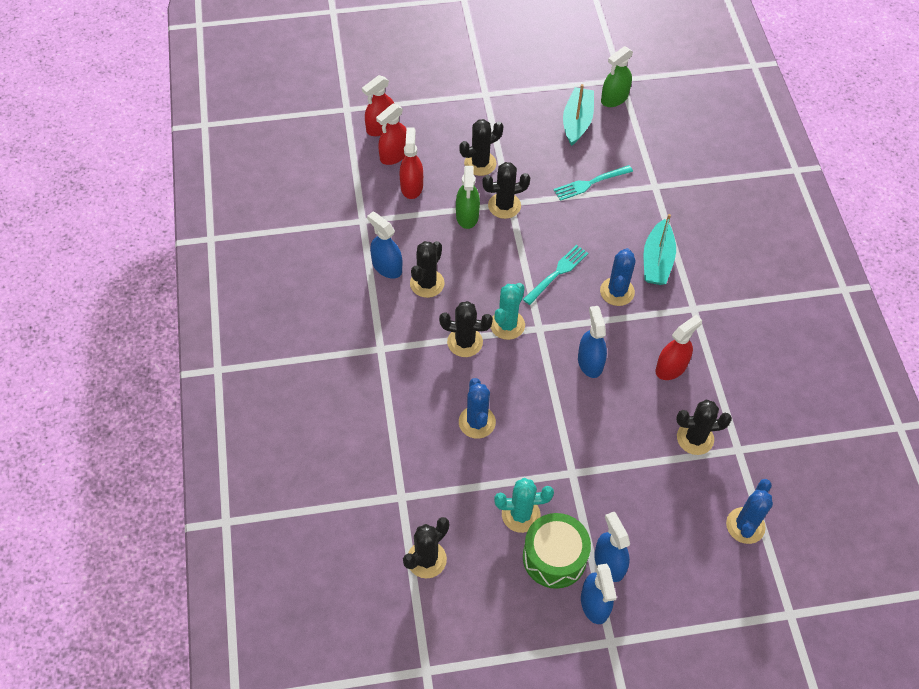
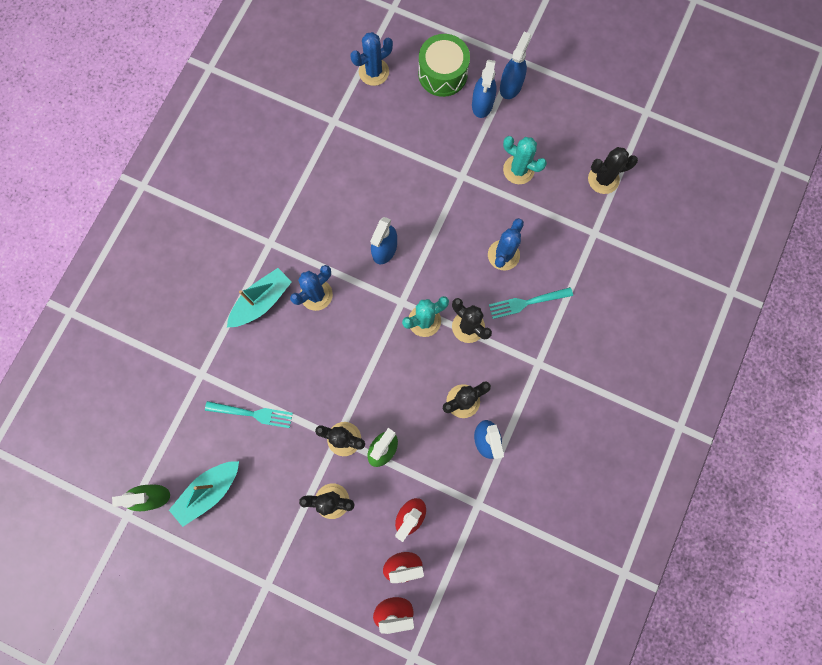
camera: 145 degrees left, 20 degrees up
turquoise fork [523,245,588,305] -> turquoise fork moved to [489,287,573,319]
green drum [523,513,591,589] -> green drum moved to [418,34,470,97]
red spray bottle [656,315,702,380] -> none
black cactus [676,399,732,455] -> none

